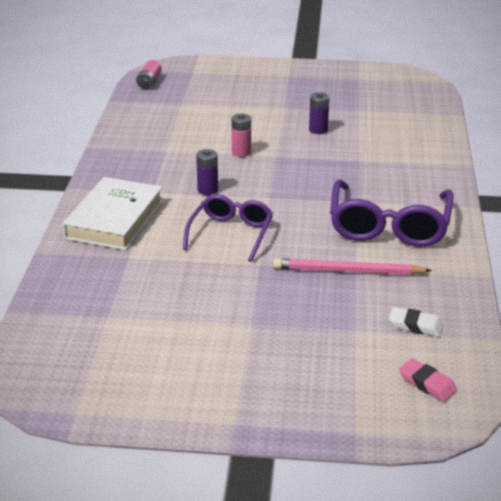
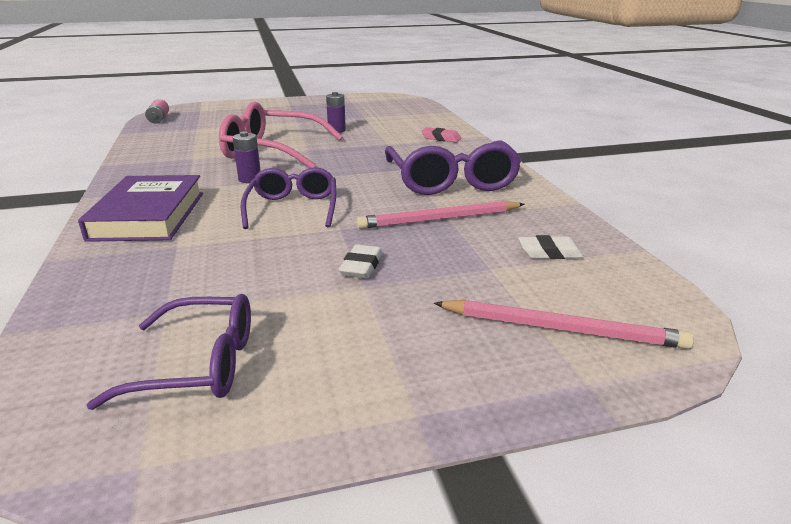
camera: 20 degrees left, 5 degrees down
white book [62,177,163,250] -> purple book [78,175,203,242]
pink battery [231,114,251,157] -> pink glasses [219,102,343,168]
pink eraser [399,358,457,401] -> pink eraser moved to [421,127,461,142]
none -> purple glasses [87,294,251,410]
none -> white eraser [339,245,383,278]
none -> pink pencil [434,300,694,349]

